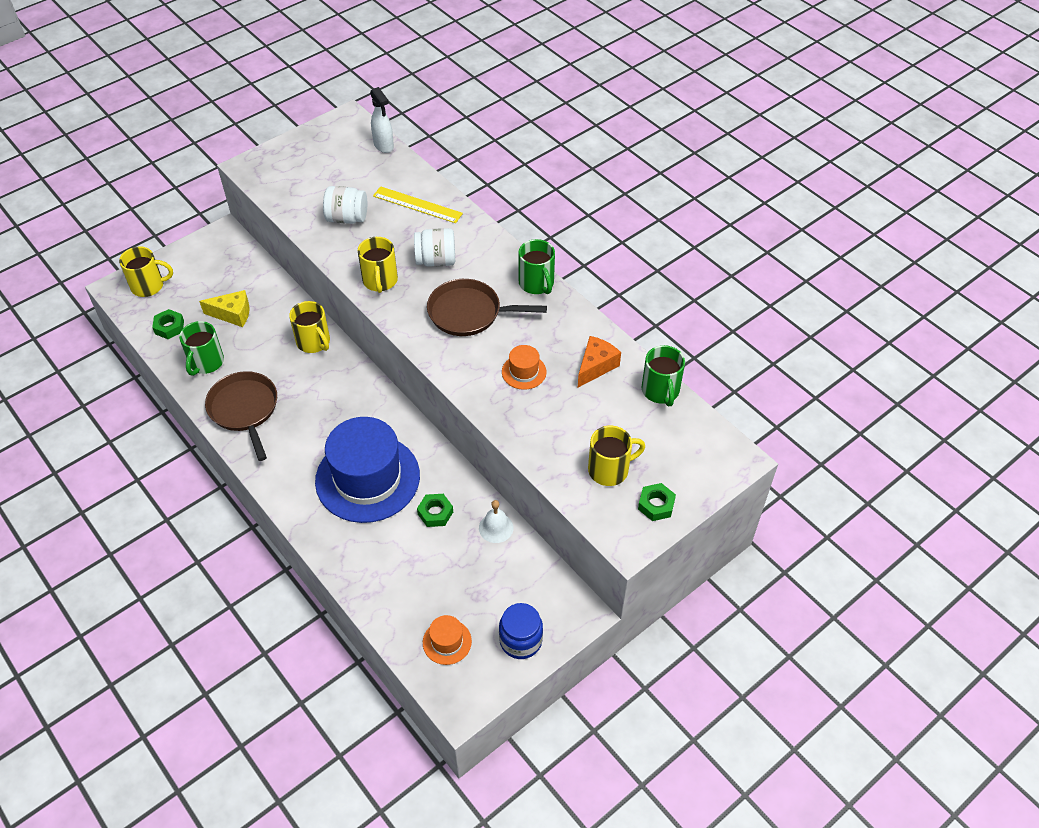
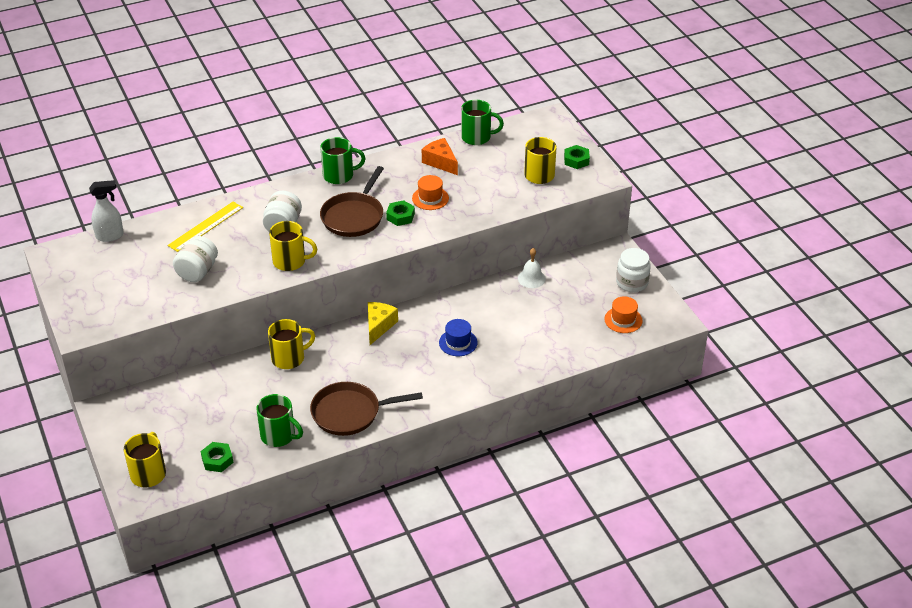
camera: 75 degrees left, 10 degrees down
yellow cheese [199,290,250,327] -> yellow cheese moved to [368,302,398,345]
blue hat [315,417,420,523] -> blue hat [439,319,477,356], size x0.42
green nut [417,494,453,527] -> green nut moved to [386,200,415,226]
blue jar [499,603,543,659] -> white jar [616,248,651,292]

